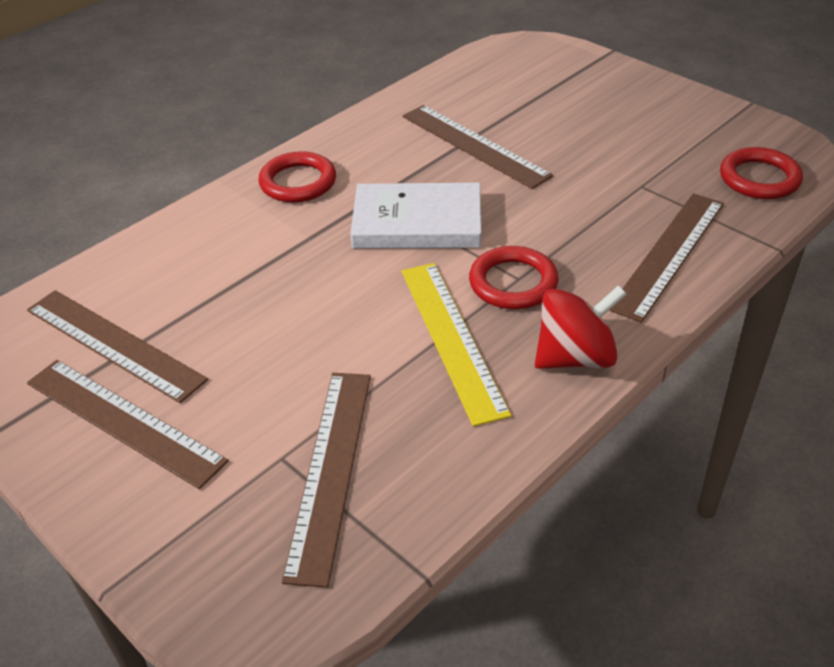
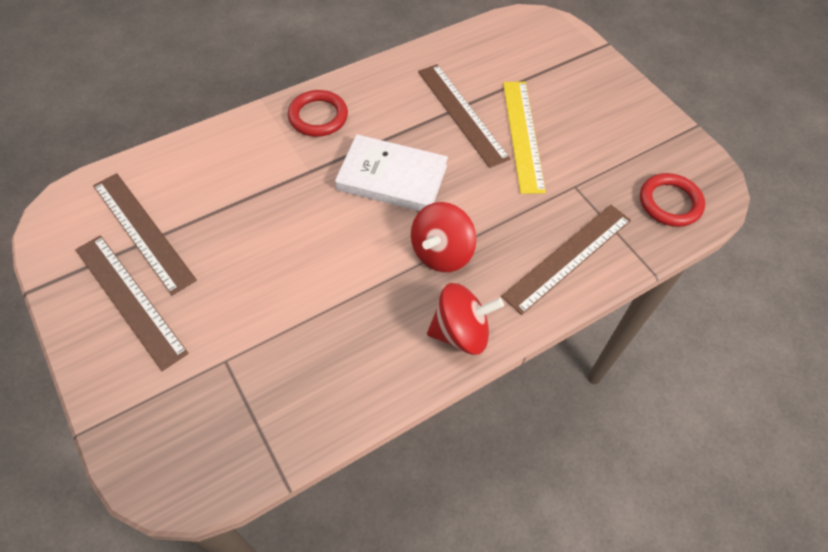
camera: 10 degrees right, 15 degrees up
brown ruler [282,373,371,588] -> none
yellow ruler [402,263,511,427] -> yellow ruler moved to [503,82,546,194]
red ring [469,246,558,309] -> red spinning top [411,202,476,272]

